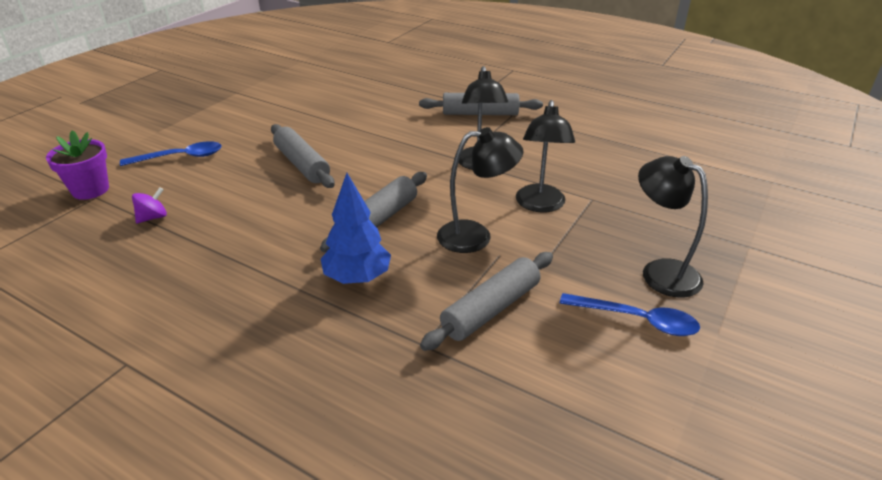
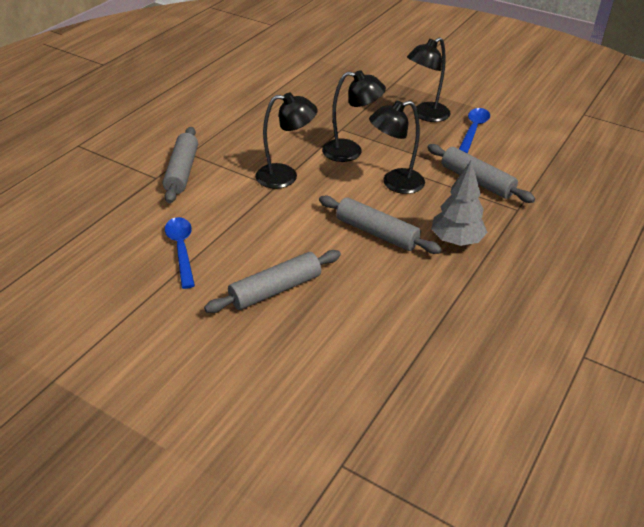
camera: 90 degrees left, 5 degrees up
purple flower pot [46,130,109,200] -> none
blue spoon [120,141,222,166] -> blue spoon moved to [165,217,195,289]
purple spinning top [132,187,167,223] -> none
blue tree [321,173,391,284] -> grey tree [431,160,487,246]
black lamp [437,127,523,253] -> black lamp turned 105 degrees counterclockwise [369,101,425,194]

